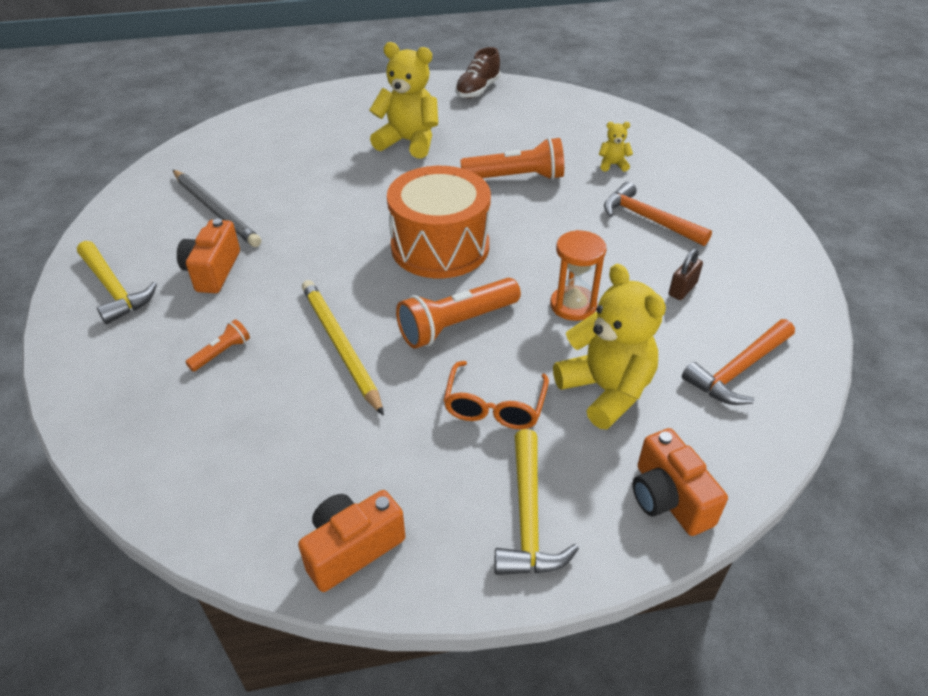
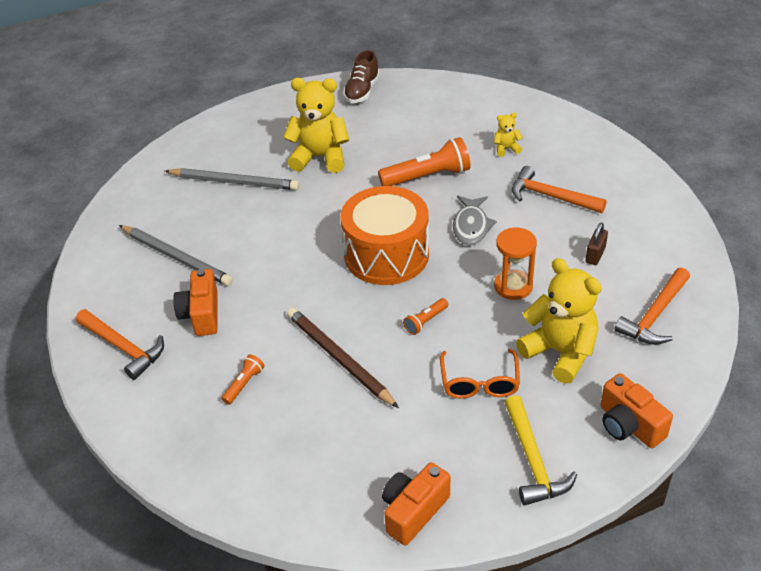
camera: 10 degrees left, 0 degrees up
yellow hammer [77,241,157,324] -> orange hammer [76,309,164,380]
yellow pencil [302,280,384,416] -> brown pencil [287,308,399,408]
orange flashlight [396,278,521,349] -> orange flashlight [403,298,448,335], size x0.49
none -> grey pencil [165,168,299,190]
none -> grey fish [453,196,497,246]

